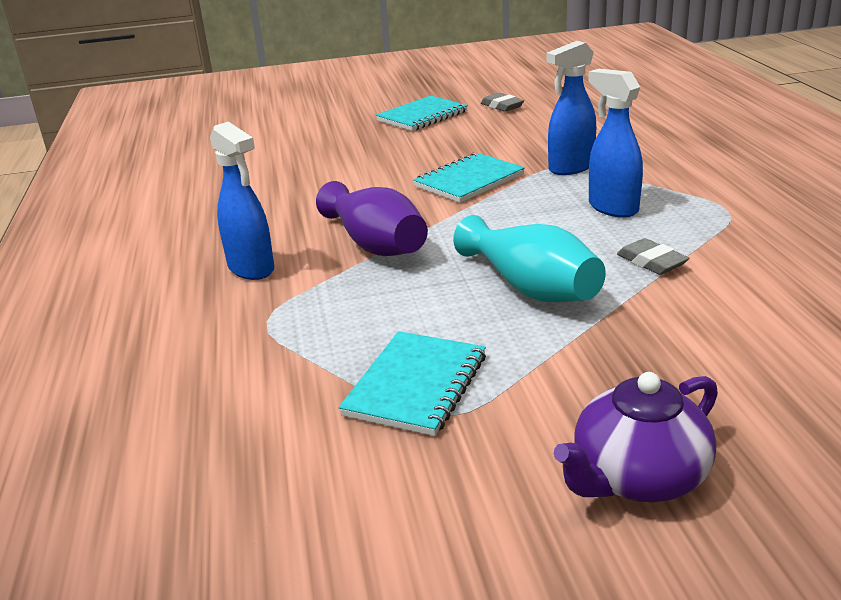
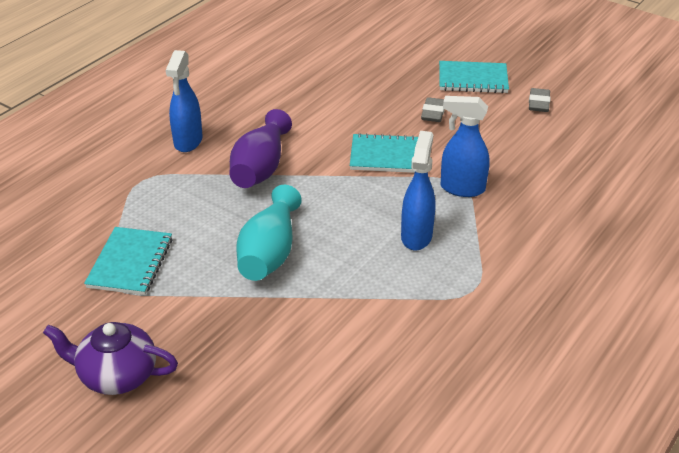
camera: 45 degrees right, 10 degrees up
turquoise notebook [339,331,486,436] -> turquoise notebook turned 60 degrees counterclockwise [84,227,172,295]
grey eraser [617,238,689,275] -> grey eraser moved to [421,97,445,122]

